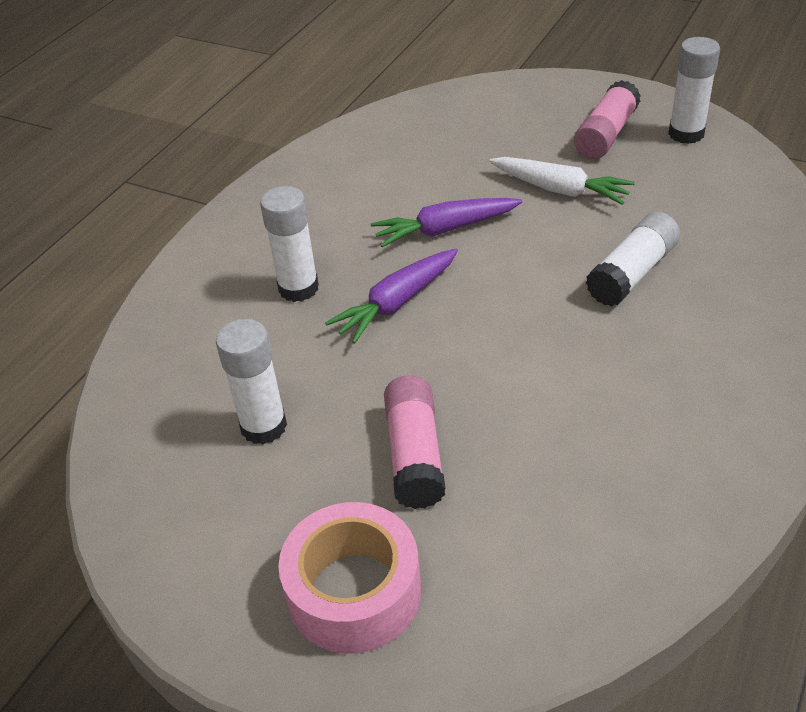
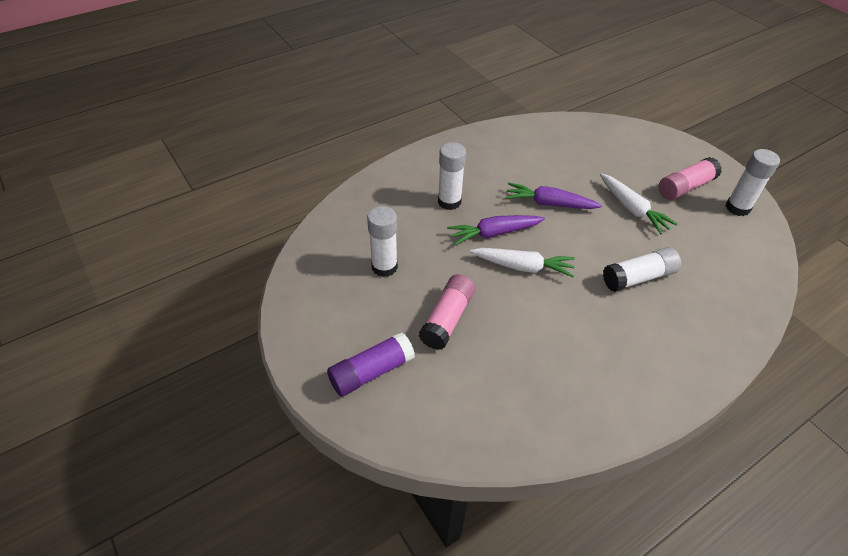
camera: 25 degrees right, 5 degrees up
pink tape [278,502,421,654] -> purple glue stick [327,332,415,397]
none -> white carrot [470,248,575,278]

